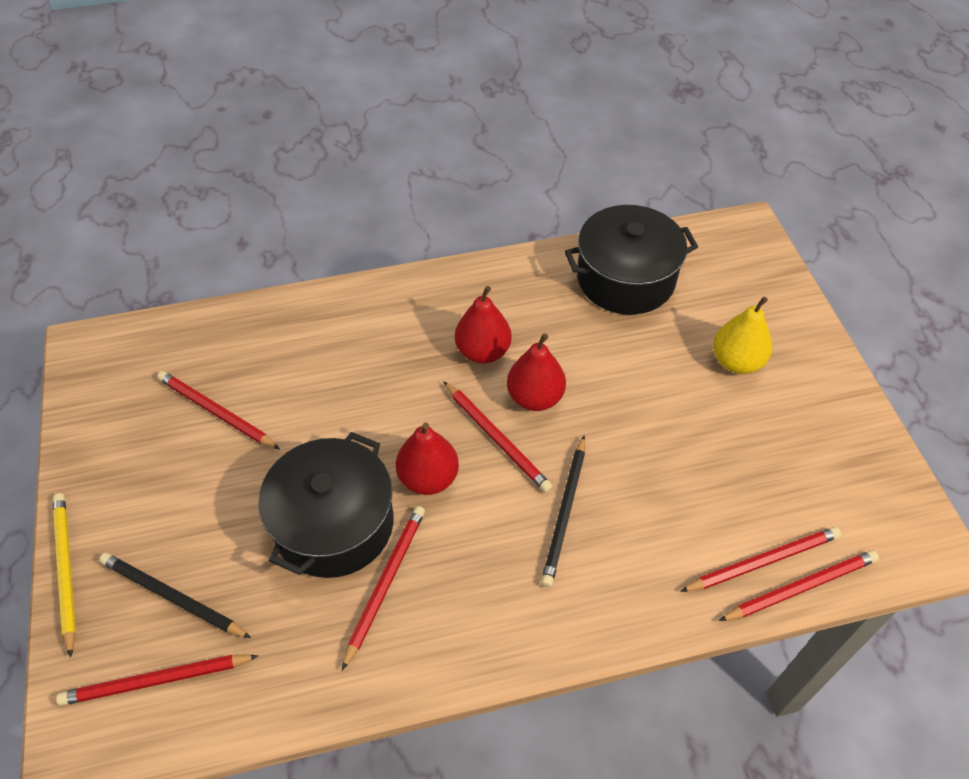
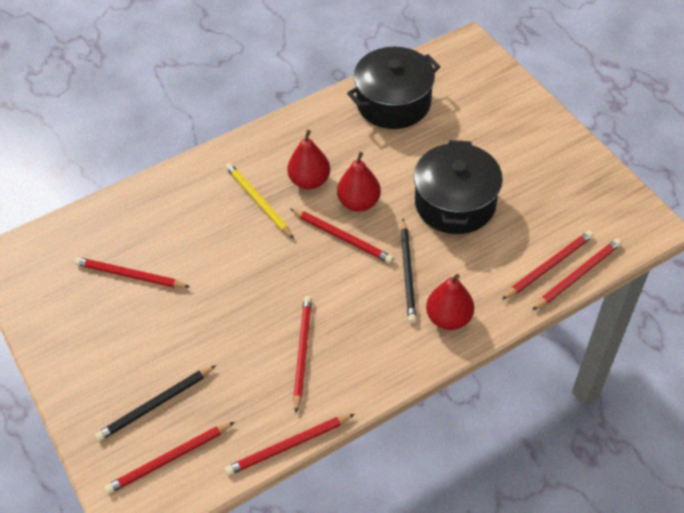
camera: 15 degrees left, 0 degrees up
yellow pencil [53,493,76,658] -> yellow pencil moved to [226,163,294,239]
black pencil [99,553,251,638] -> black pencil turned 45 degrees counterclockwise [95,365,216,441]
black pot [258,432,393,578] -> black pot moved to [414,140,503,234]
red pear [396,423,459,495] -> red pear moved to [426,274,474,330]
yellow pear [713,296,772,374] -> none
none -> red pencil [225,414,355,476]

